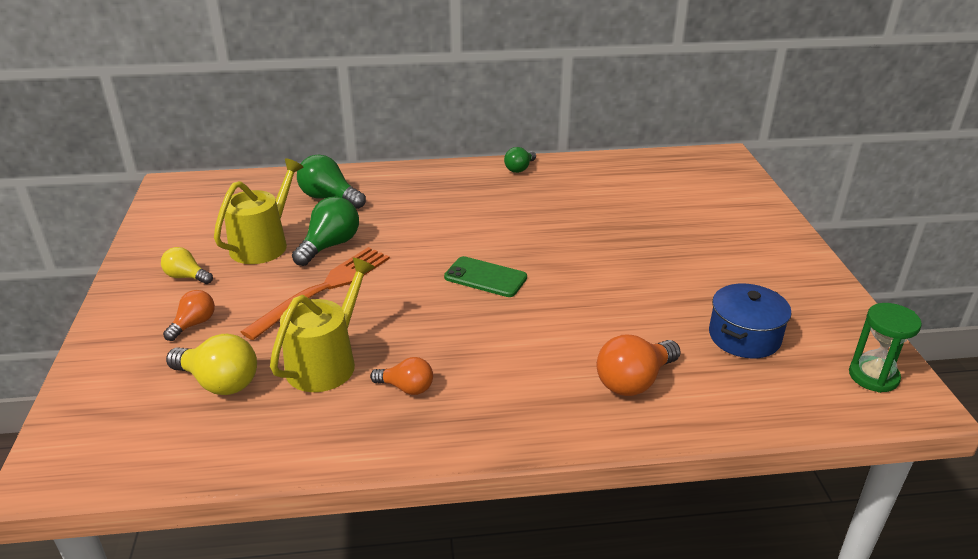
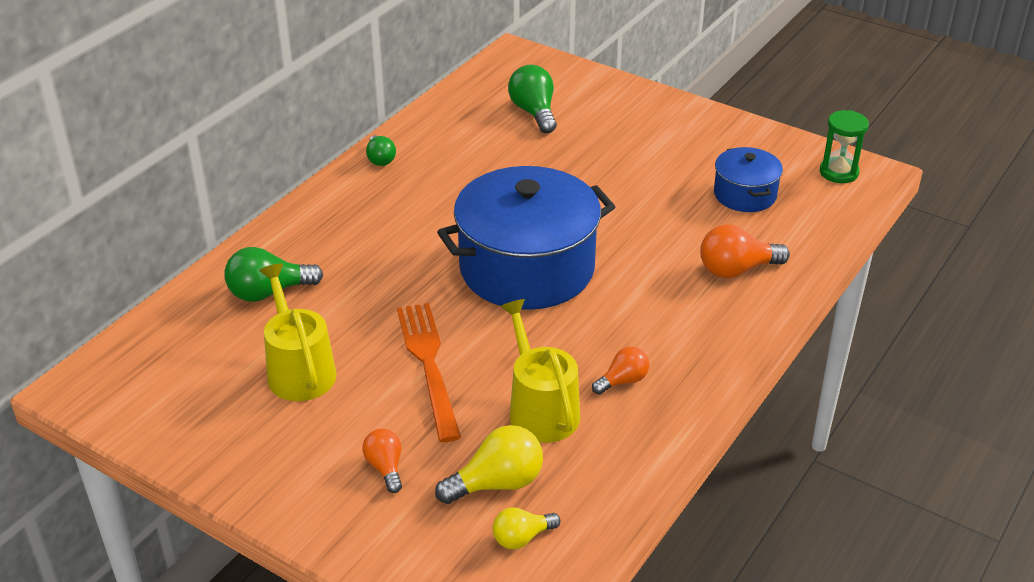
camera: 50 degrees left, 5 degrees up
yellow light bulb [161,247,213,284] -> yellow light bulb moved to [493,507,561,549]
green light bulb [292,197,359,266] -> green light bulb moved to [508,65,557,133]
green phone [444,256,527,297] -> blue pot [437,166,615,310]
orange light bulb [597,335,681,396] -> orange light bulb turned 75 degrees clockwise [700,225,790,278]

